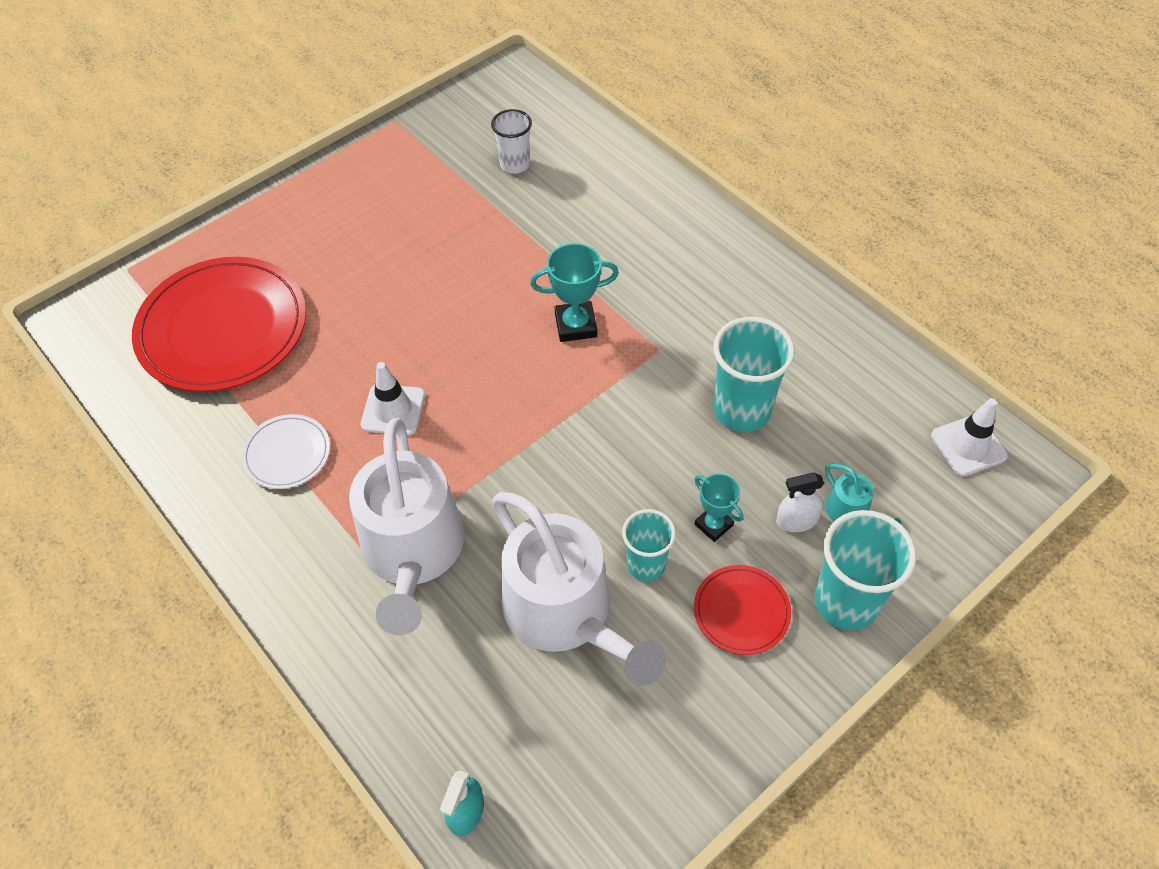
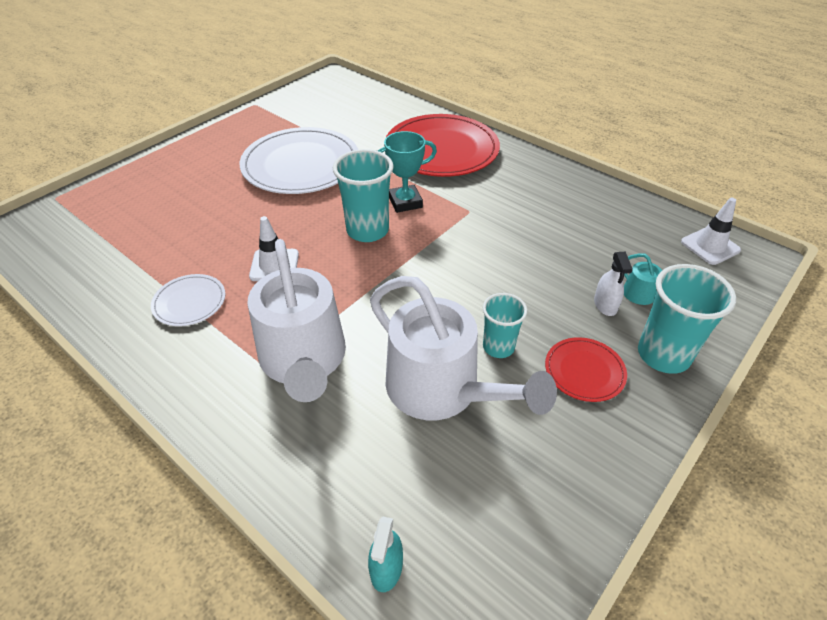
camera: 10 degrees left, 10 degrees down
red plate [132,257,306,392] -> red plate moved to [386,114,500,177]
white cup [491,109,532,174] -> none
turquoise trophy [694,474,744,542] -> none
turquoise cup [713,317,795,432] -> turquoise cup moved to [333,149,394,242]
white spray bottle [776,472,825,532] -> white spray bottle turned 75 degrees counterclockwise [594,252,633,316]
none -> white plate [240,127,358,194]

